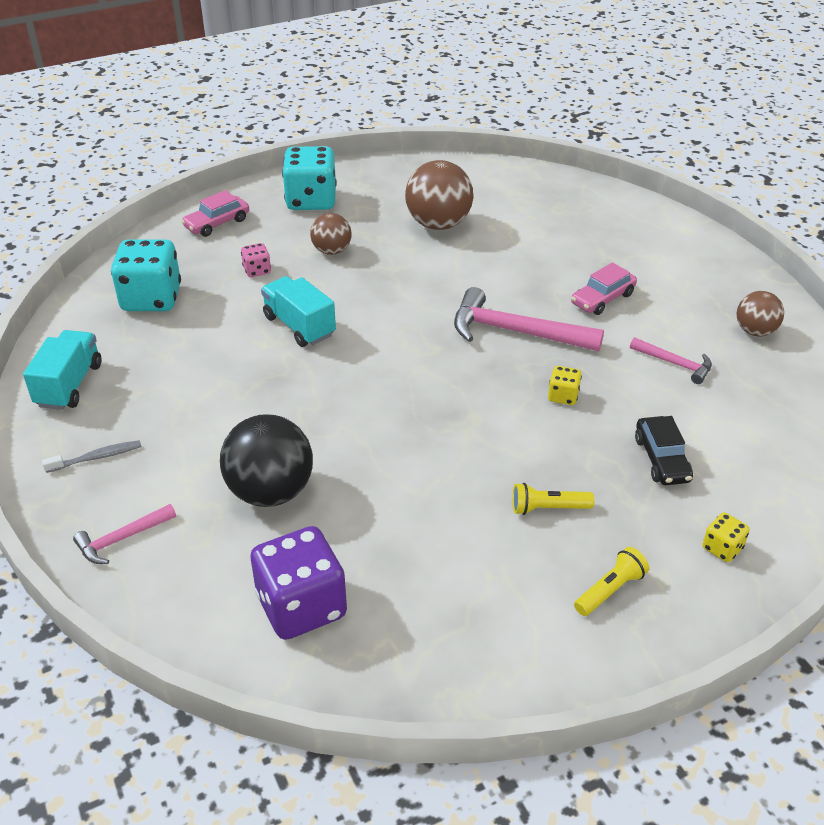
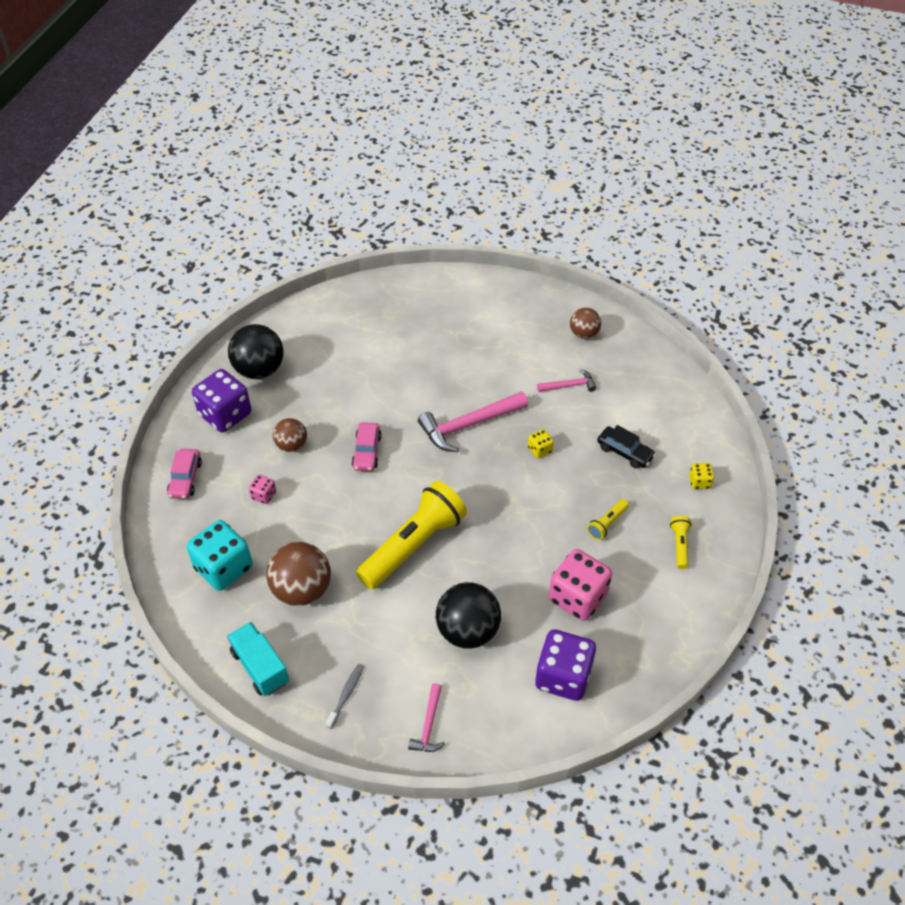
camera: 45 degrees left, 10 degrees up
turquoise truck [261,276,336,347] -> none
turquoise dice [282,146,337,210] -> purple dice [192,369,251,432]
brown ball [405,160,473,230] -> brown ball moved to [267,542,331,606]
pink car [571,262,637,315] -> pink car moved to [352,422,382,471]
none -> black ball [228,324,283,379]
none -> yellow flashlight [356,481,467,589]
none -> pink dice [549,549,612,621]

